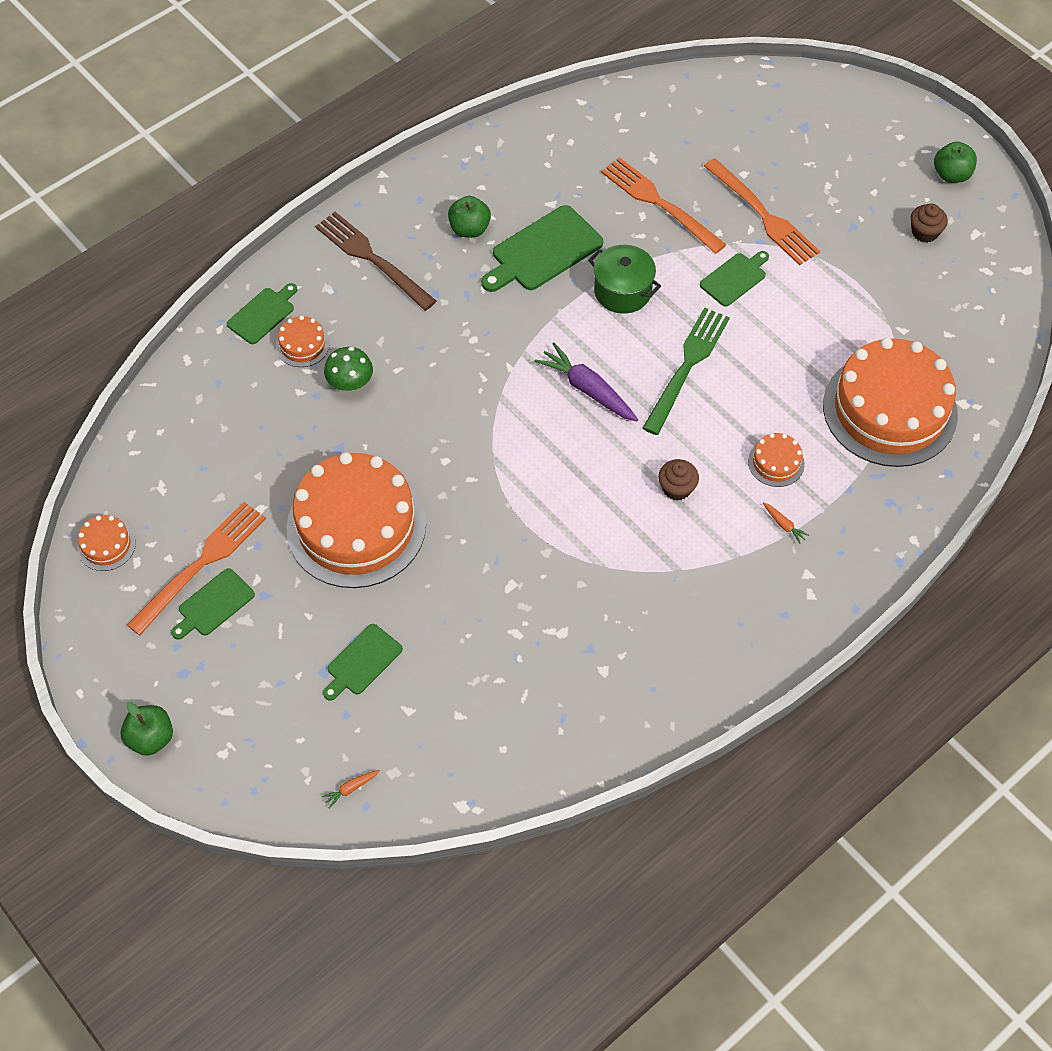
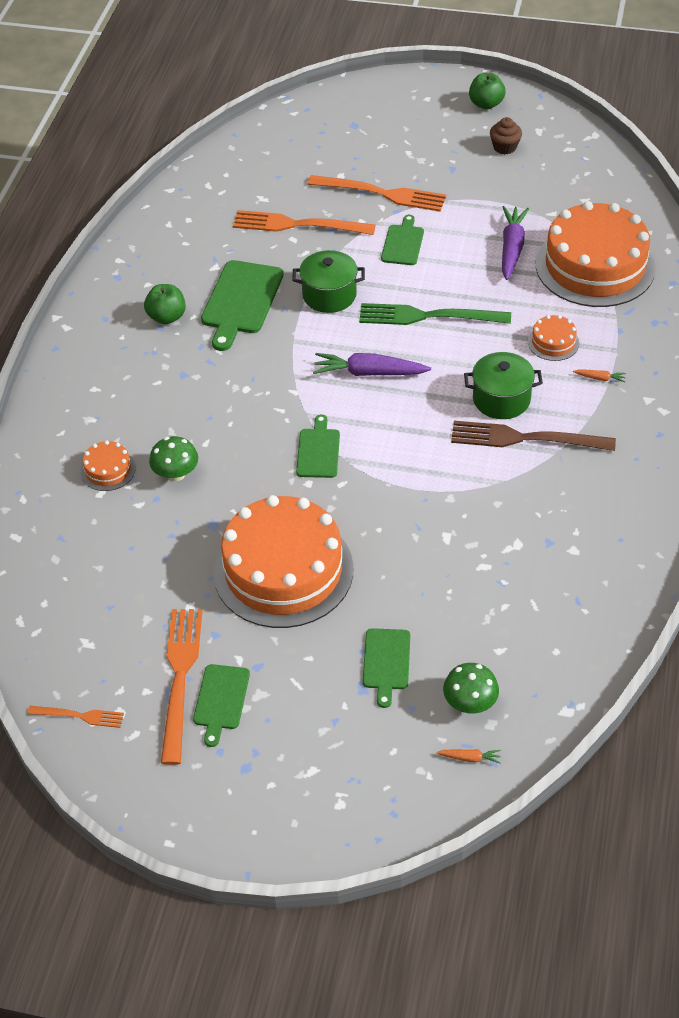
camera: 35 degrees left, 10 degrees down
orange cake [77,515,136,571] -> orange fork [27,706,124,728]
green apple [120,702,173,756] -> none
green cutting board [227,283,298,344] -> green cutting board moved to [296,414,340,478]
brown fork [315,212,436,311] -> brown fork moved to [451,421,616,451]
orange carrot [321,770,380,809] -> orange carrot turned 105 degrees counterclockwise [436,749,501,763]
green fork [643,307,730,435] -> green fork turned 75 degrees counterclockwise [359,303,511,325]
brown cupcake [658,459,699,501] -> green pot [464,352,543,419]
none -> green mushroom [443,663,499,714]
none -> purple carrot [502,206,529,280]

